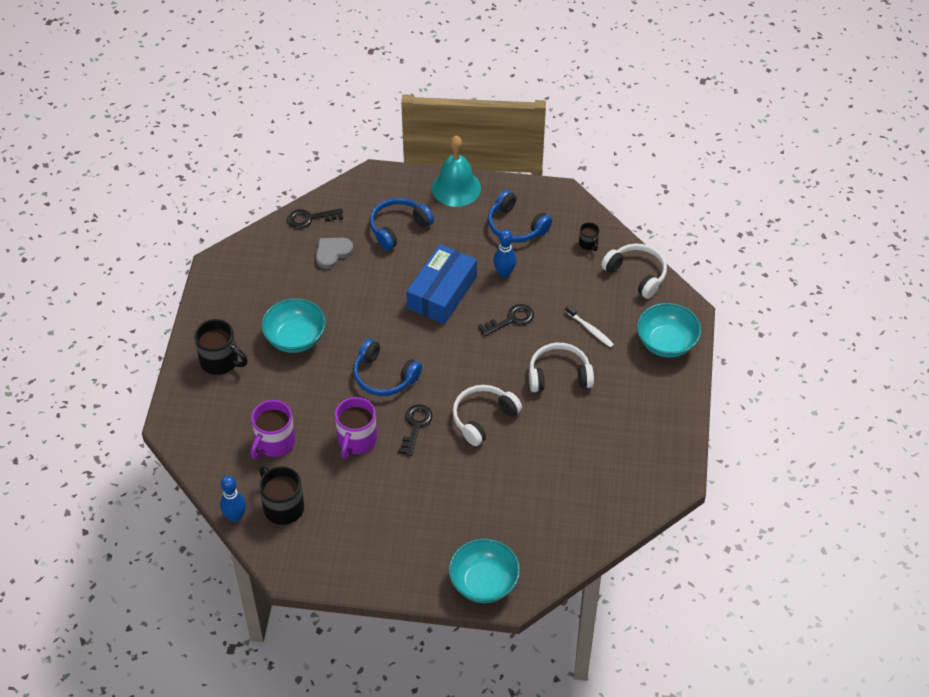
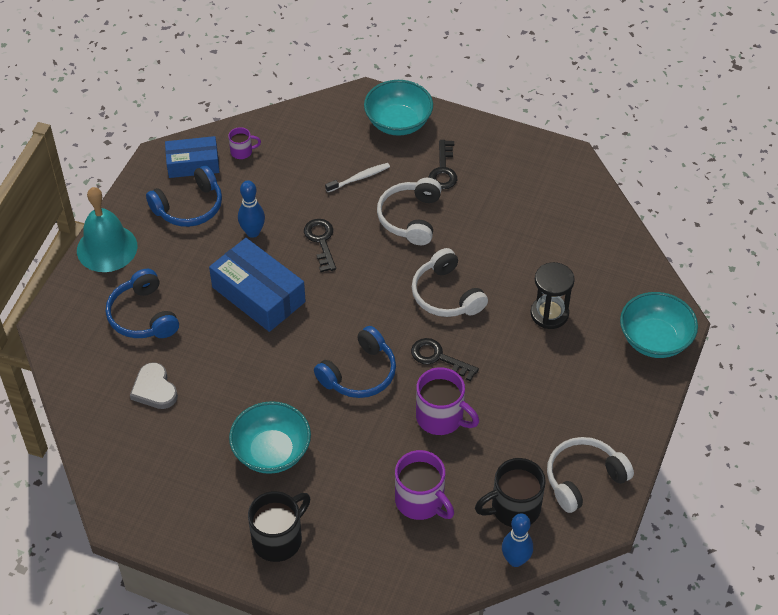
camera: 75 degrees left, 0 degrees up
black key [287,208,343,229] -> black key moved to [429,140,457,189]
black mug [579,222,599,251] -> purple mug [228,127,261,159]
white headphones [601,244,667,299] -> white headphones moved to [547,437,634,513]
none -> blue box [165,136,219,178]
none -> black hourglass [531,262,575,329]

